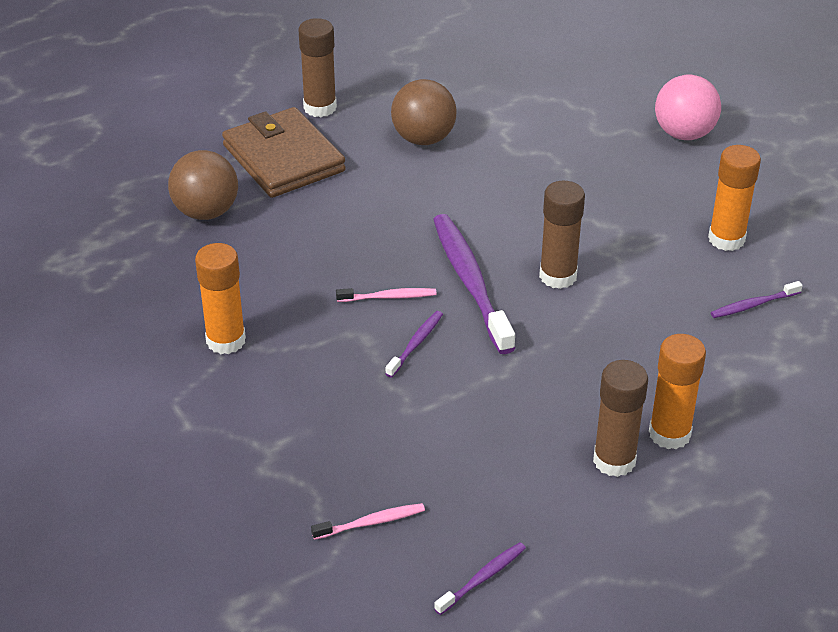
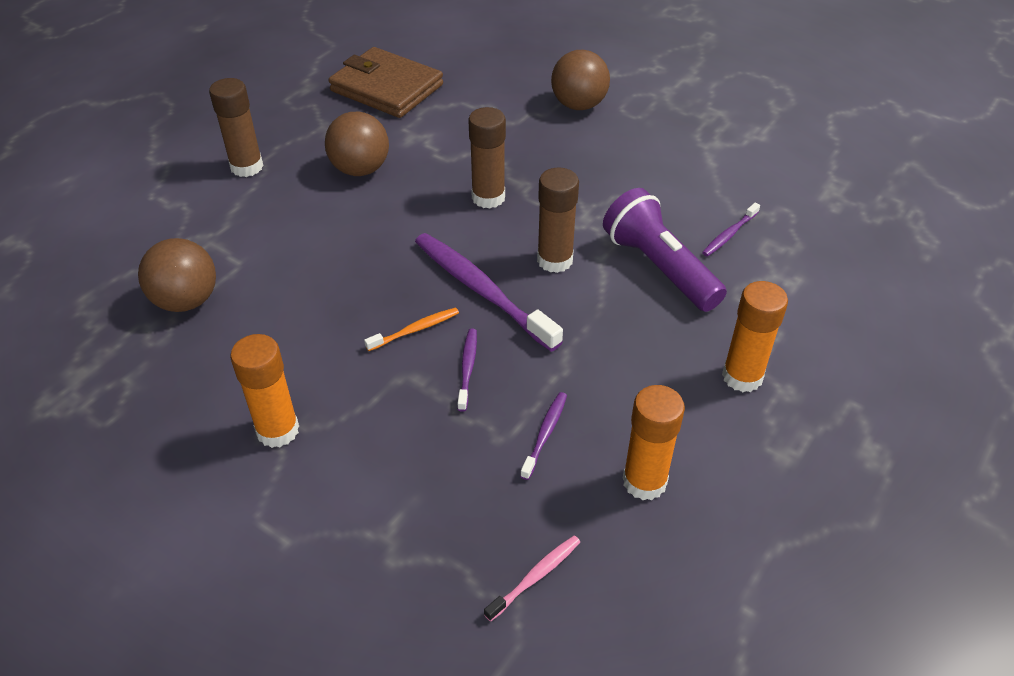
camera: 25 degrees left, 5 degrees up
brown wallet [222,107,346,198] -> brown wallet moved to [329,47,443,118]
pink toothbrush [336,288,437,302] -> orange toothbrush [364,307,459,351]
purple toothbrush [434,542,526,615] -> purple toothbrush moved to [520,392,567,480]
brown glue stick [593,360,648,477] -> brown glue stick moved to [468,107,506,209]
pink ball [655,75,721,140] -> brown ball [551,50,610,110]
orange glue stick [708,145,761,251] -> orange glue stick moved to [622,385,685,500]
none -> purple flashlight [603,188,727,312]

